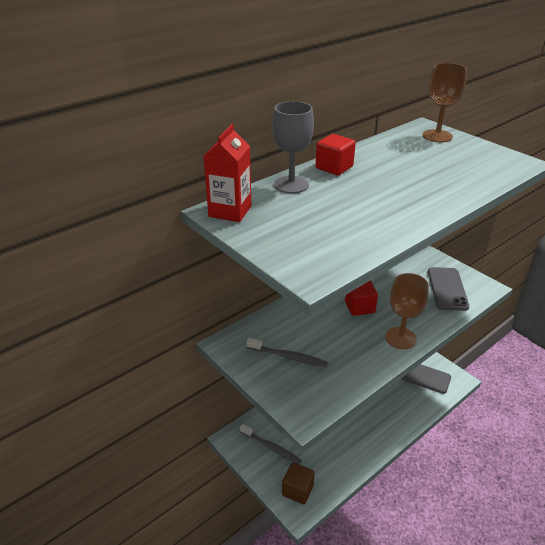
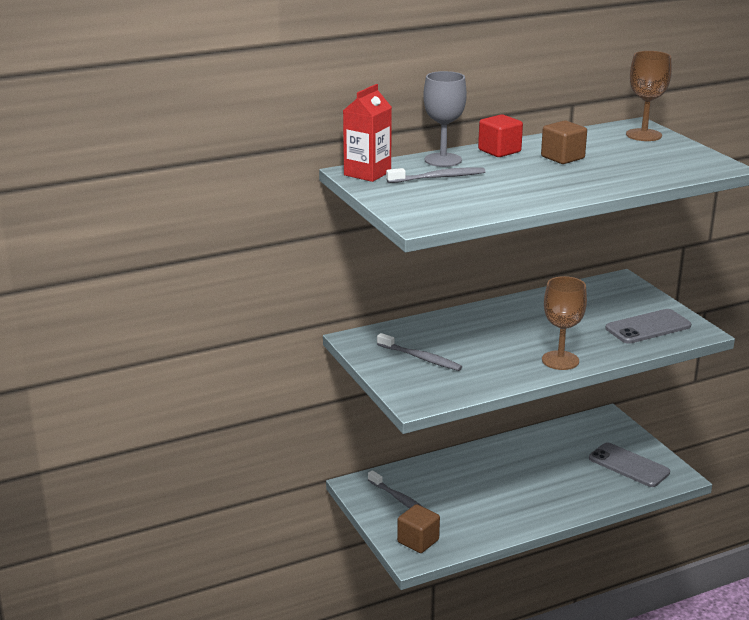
camera: 15 degrees right, 10 degrees down
red cube [345,281,378,316] -> none
grey phone [428,267,469,311] -> grey phone turned 45 degrees clockwise [605,309,691,344]
none -> grey toothbrush [386,167,486,183]
none -> brown cube [541,120,587,164]

